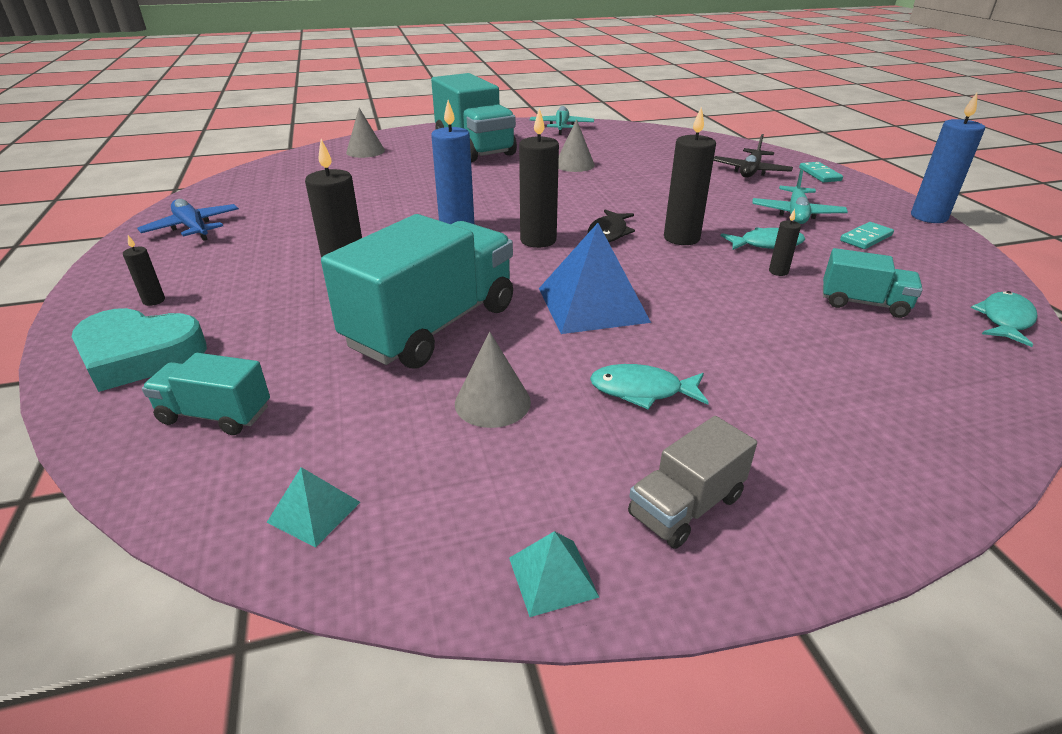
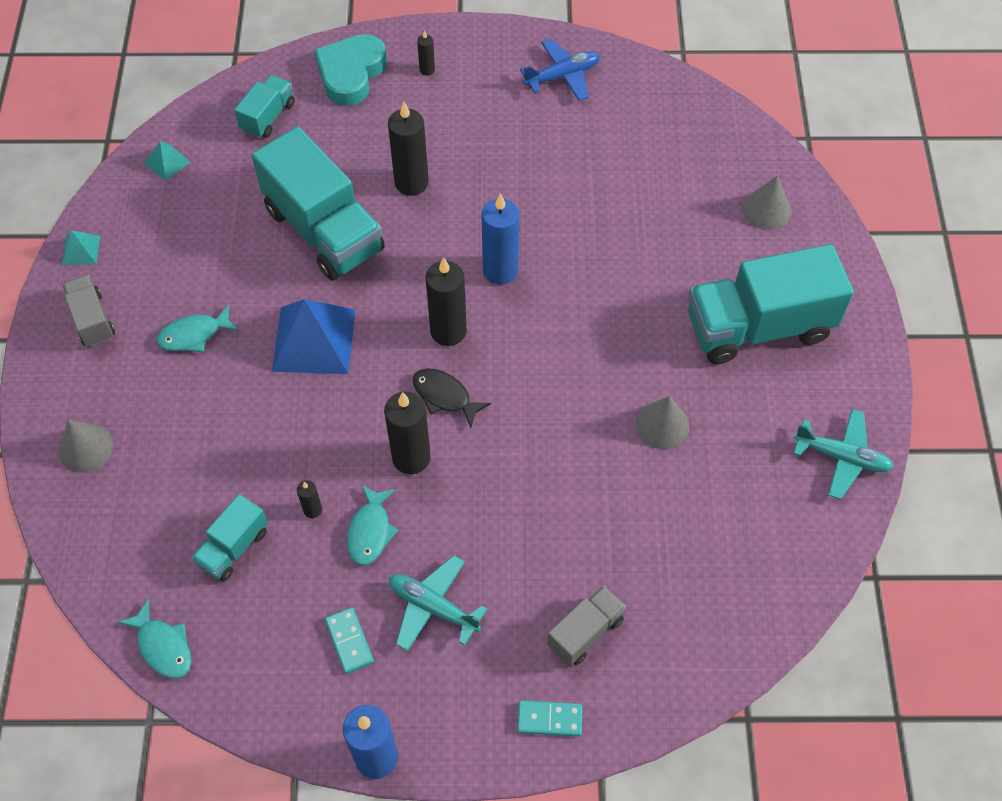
camera: 105 degrees right, 25 degrees up
grey cone [455,332,531,428] -> grey cone moved to [58,420,114,473]
turquoise fish [590,364,709,409] -> turquoise fish turned 135 degrees counterclockwise [157,305,239,352]
black plane [713,134,793,178] -> grey truck [547,585,626,666]

